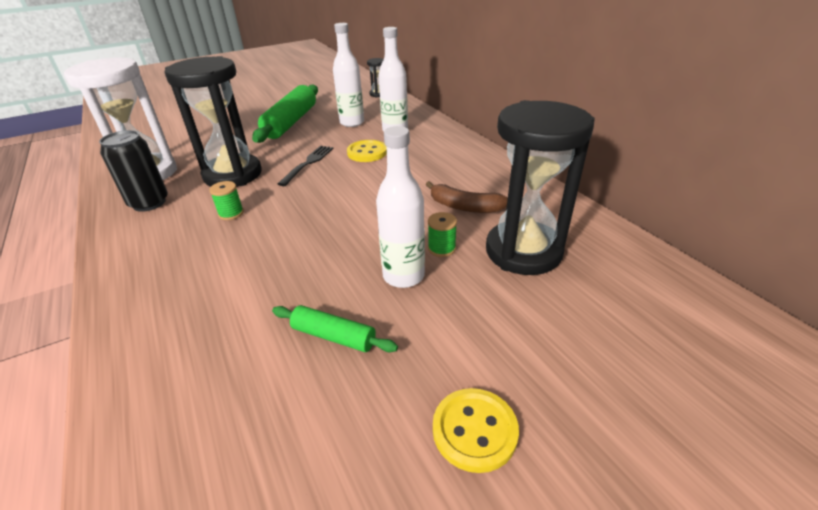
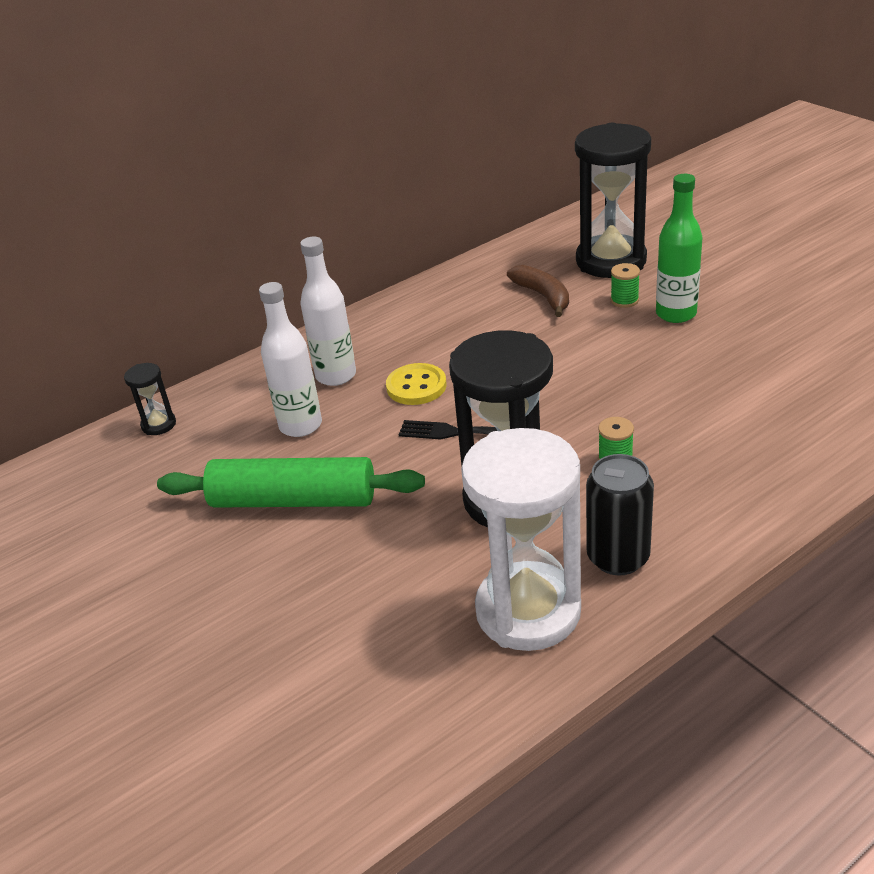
camera: 95 degrees left, 0 degrees up
green rolling pin [272,305,398,352] -> none
white bottle [376,126,425,288] -> green bottle [656,174,702,323]
brown banana [426,181,508,213] -> brown banana turned 45 degrees counterclockwise [507,265,569,317]
yellow button [433,388,519,473] -> none

